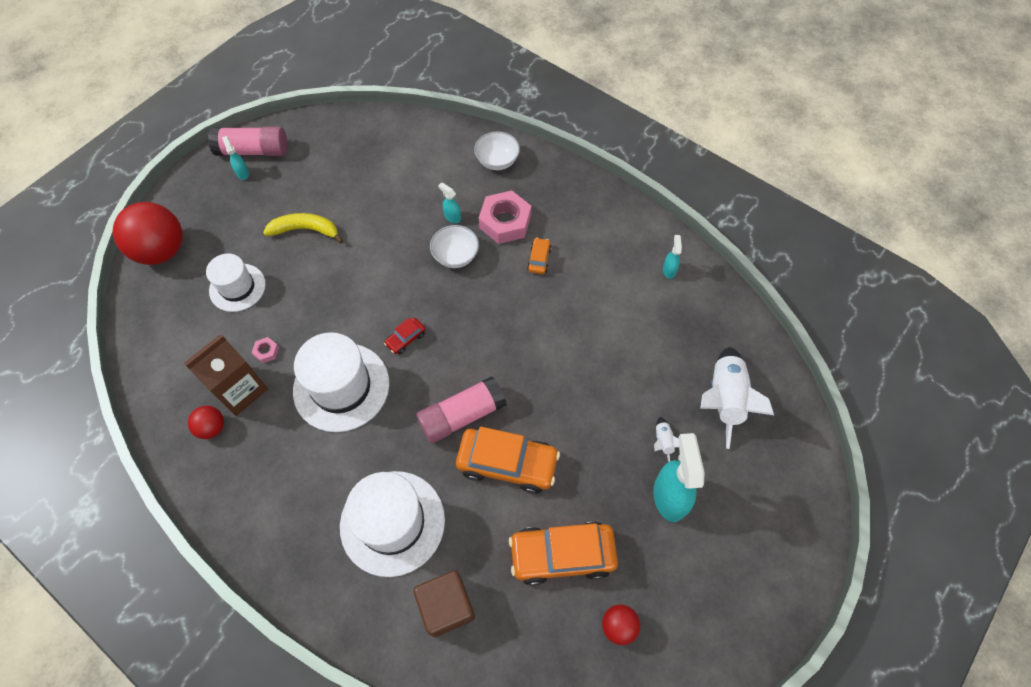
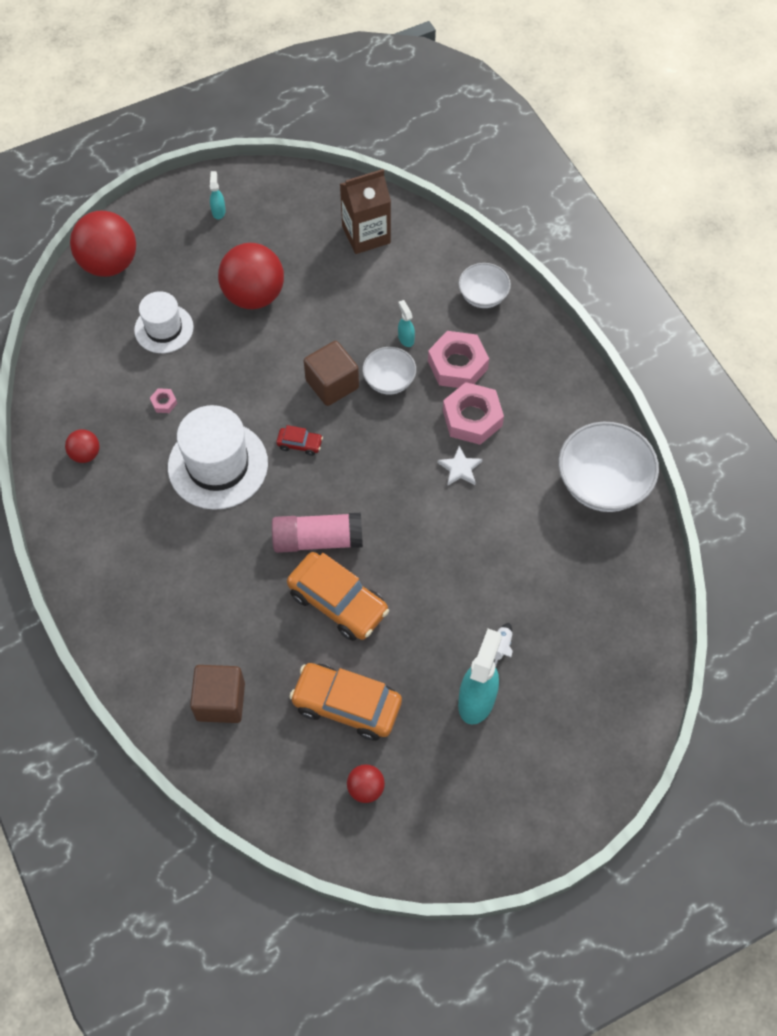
camera: 25 degrees right, 0 degrees up
brown carton [184,335,268,416] -> brown carton moved to [340,169,391,254]
pink glue stick [208,127,287,156] -> none
yellow banana [263,213,343,244] -> red ball [218,243,284,309]
white hat [340,471,445,577] -> none
red car [384,318,426,354] -> red car turned 150 degrees counterclockwise [276,425,323,456]
orange car [527,238,551,274] -> pink nut [443,382,504,445]
turquoise spray bottle [663,235,682,279] -> white bowl [559,422,659,512]
white rocket [700,347,774,449] -> none
none -> brown cube [304,341,359,406]
none -> white star [438,446,482,486]

